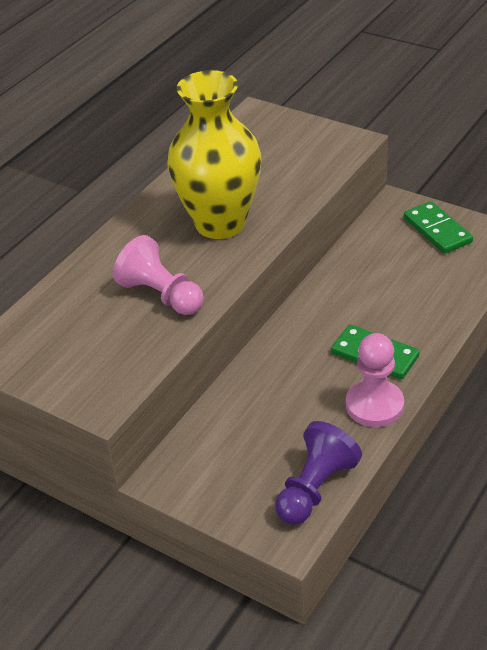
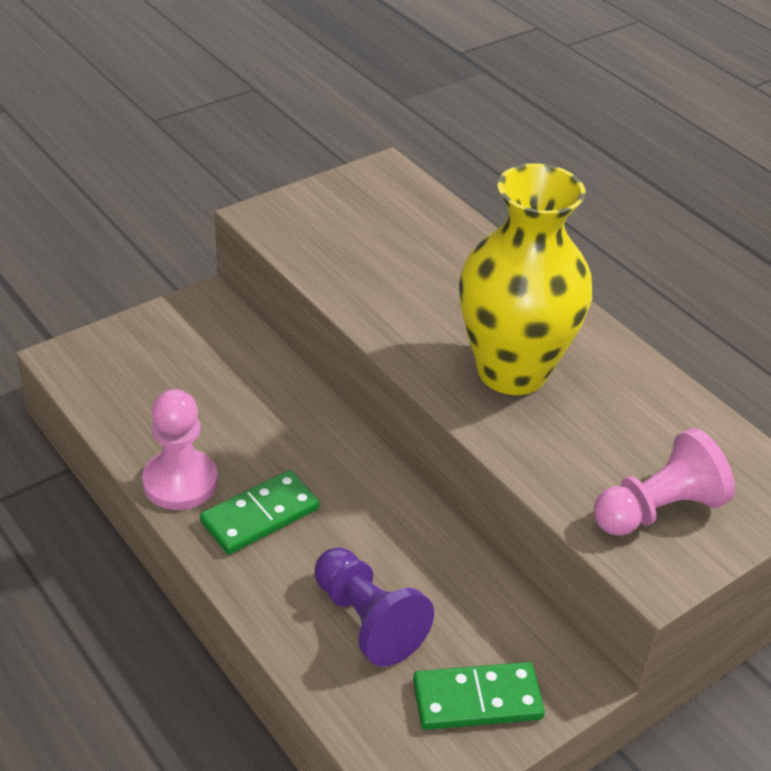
camera: 105 degrees right, 0 degrees up
pink pawn [113,235,204,315] -> pink pawn moved to [594,428,735,536]
purple pawn [275,421,362,525] -> purple pawn moved to [314,547,434,667]

